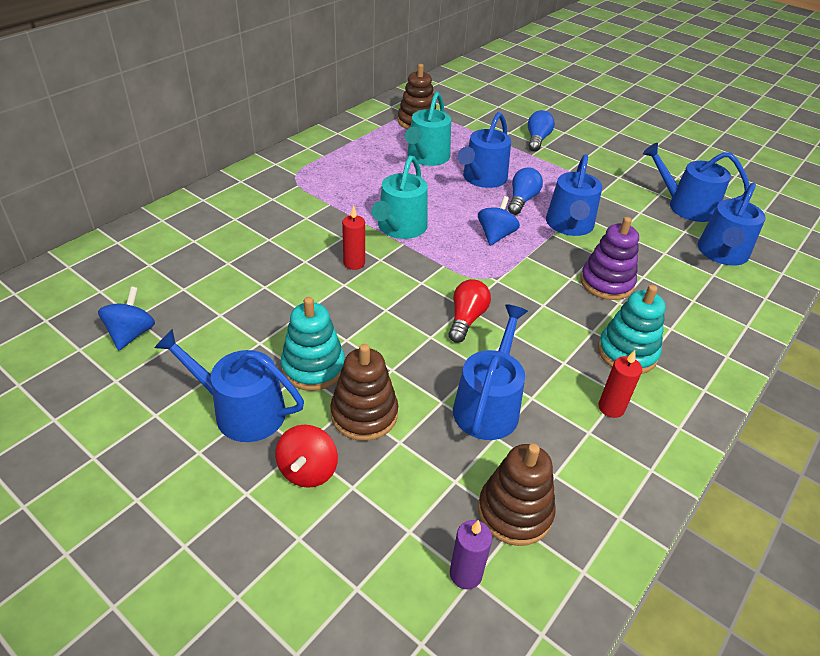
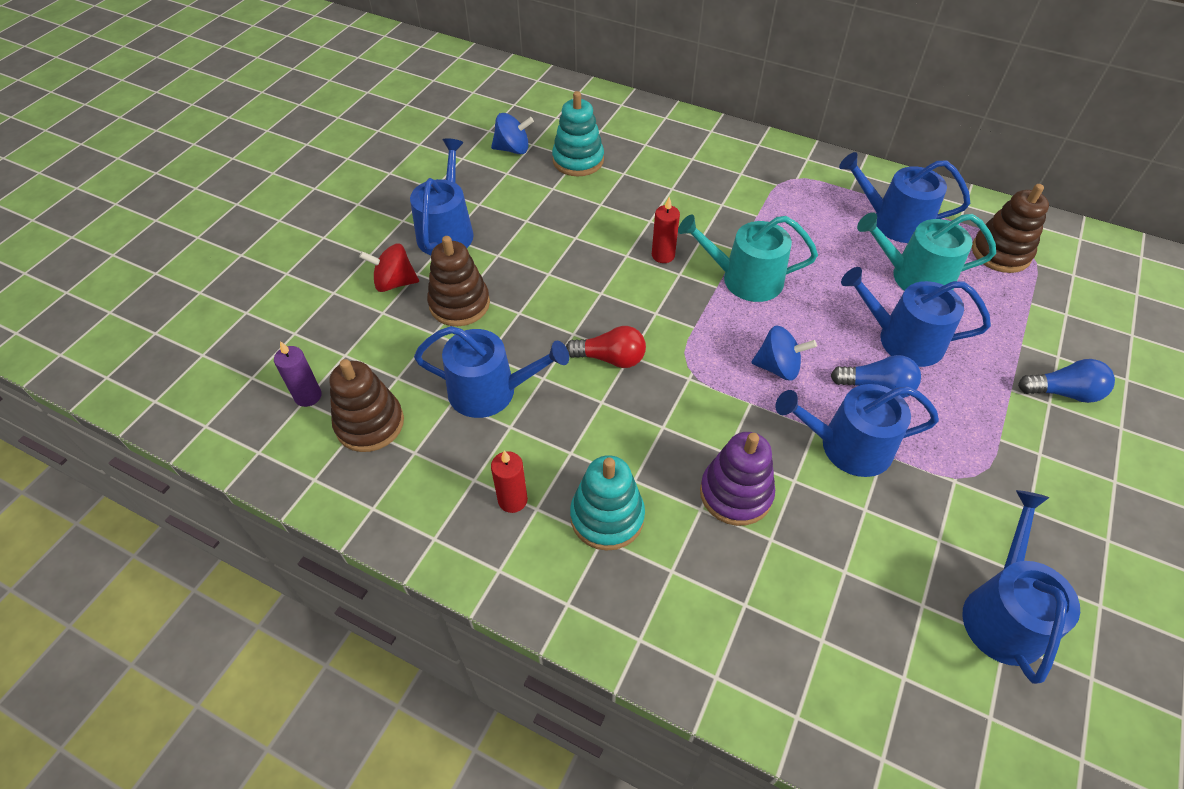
camera: 80 degrees right, 10 degrees up
turquoise stacking toy [281,297,345,391] -> turquoise stacking toy moved to [552,91,604,176]
blue watering can [698,183,766,265] -> blue watering can moved to [839,152,970,243]

